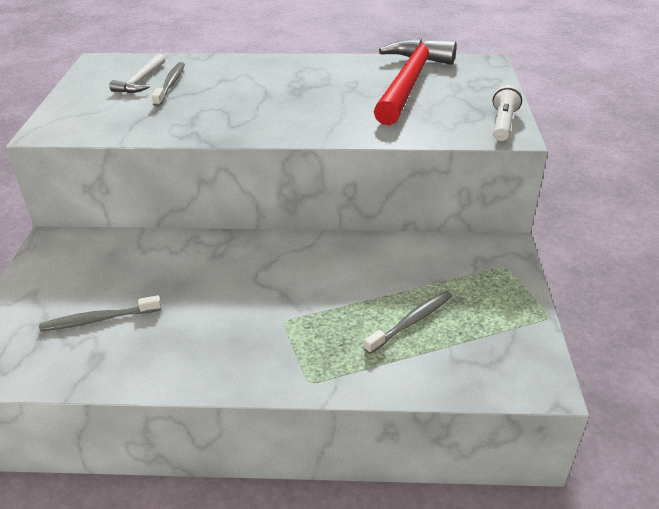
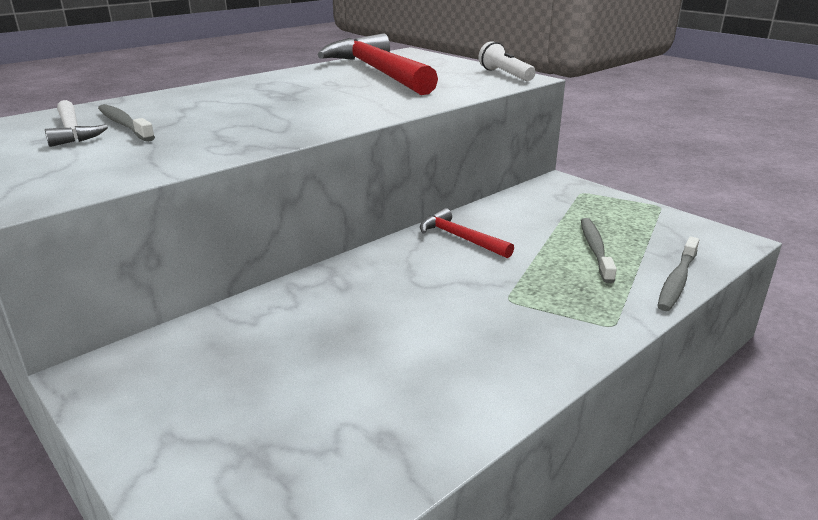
camera: 45 degrees left, 10 degrees down
grey toothbrush [39,295,161,331] -> grey toothbrush moved to [657,237,699,311]
none -> red hammer [420,208,514,258]

